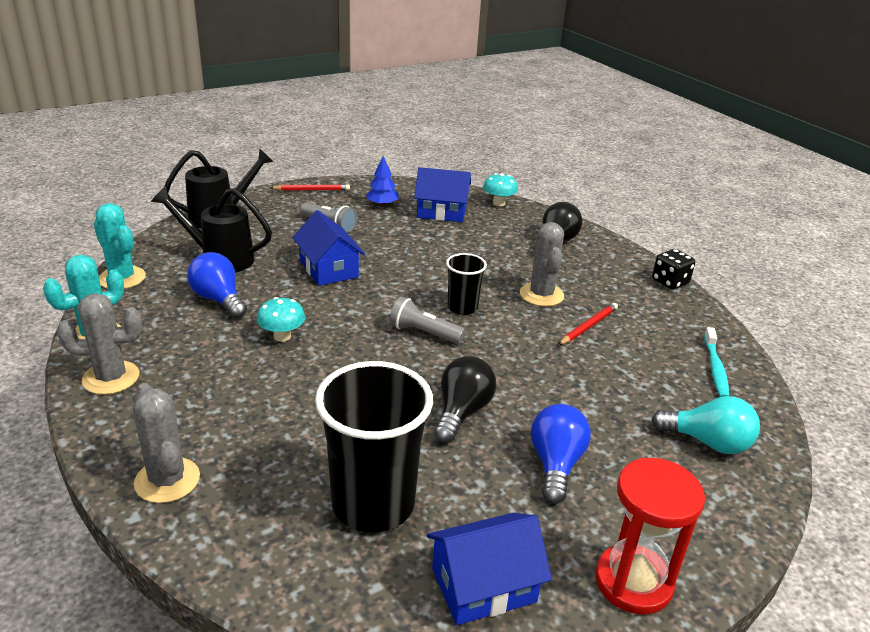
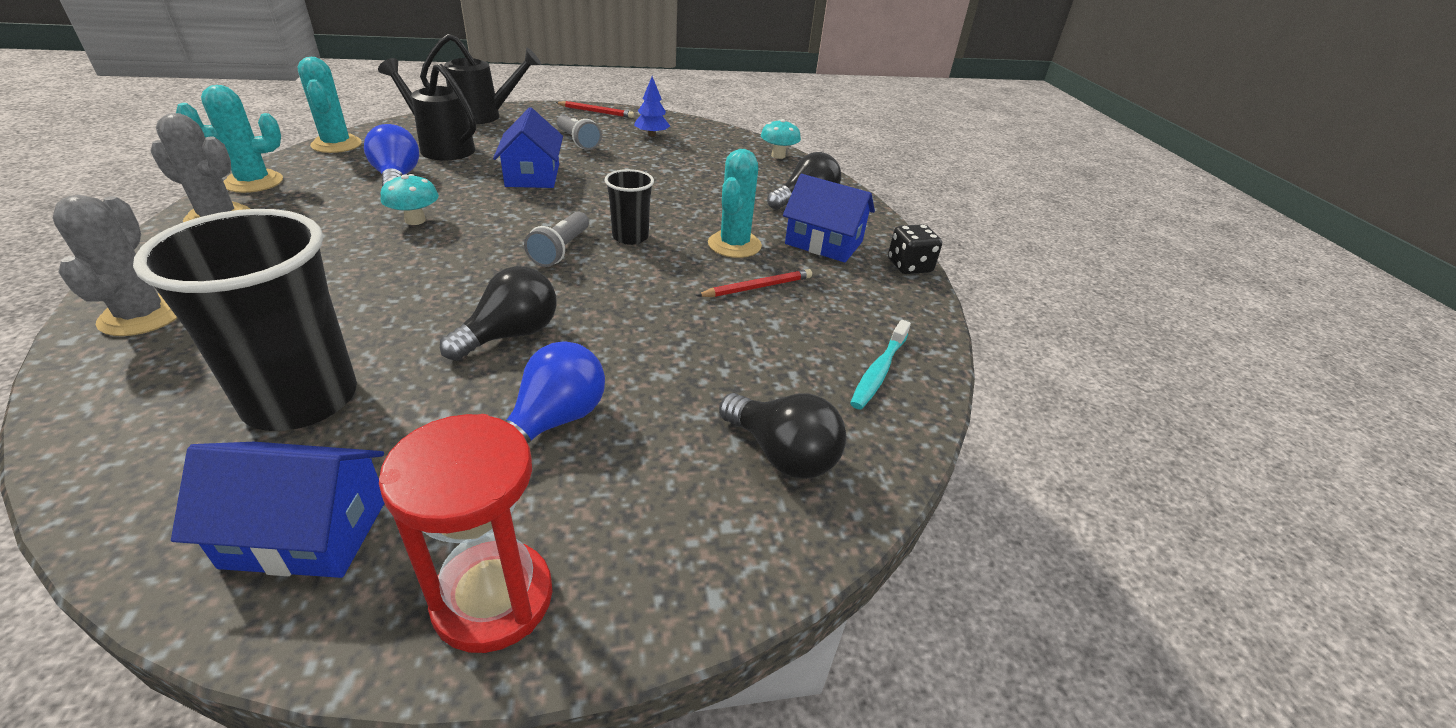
camera: 20 degrees right, 5 degrees up
grey flashlight [389,297,465,344] -> grey flashlight turned 120 degrees counterclockwise [524,211,589,267]
blue house [414,167,471,222] -> blue house moved to [783,174,875,263]
grey cactus [520,222,564,307] -> turquoise cactus [708,149,762,258]
turquoise light bulb [652,396,760,454] -> black light bulb [719,393,846,479]

